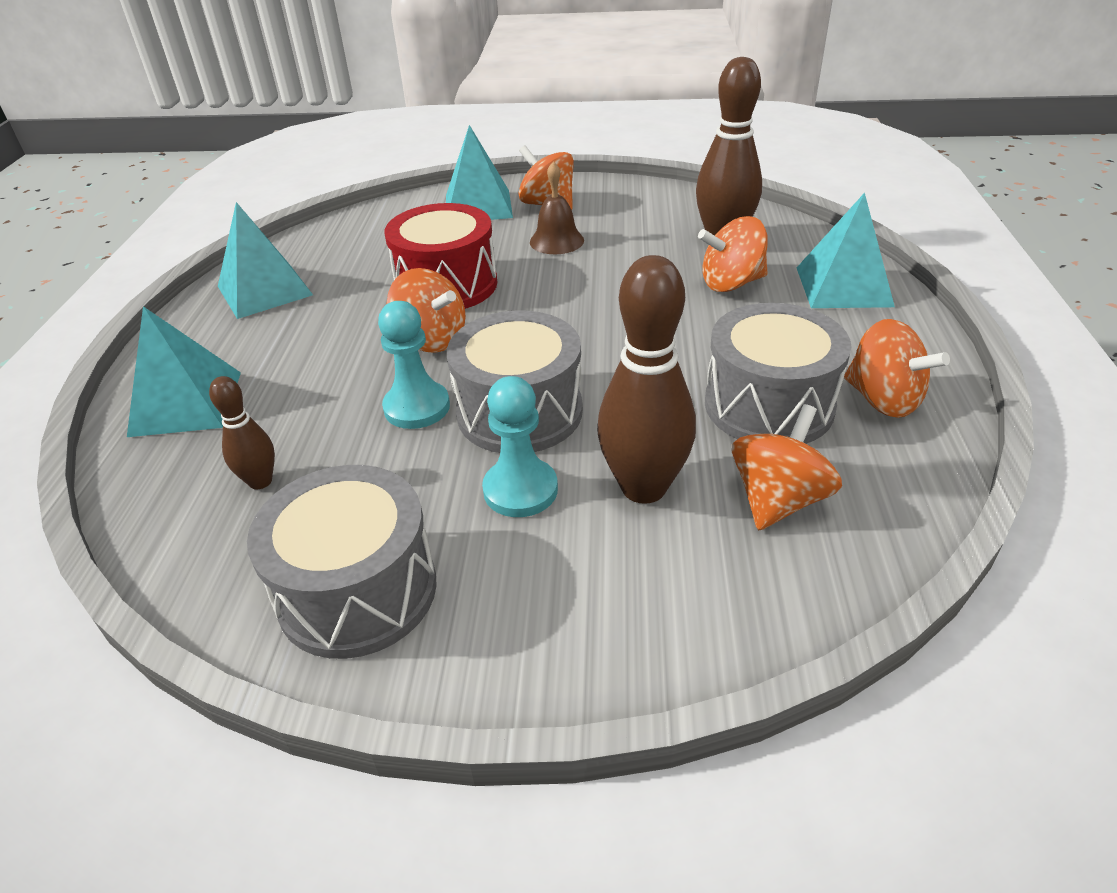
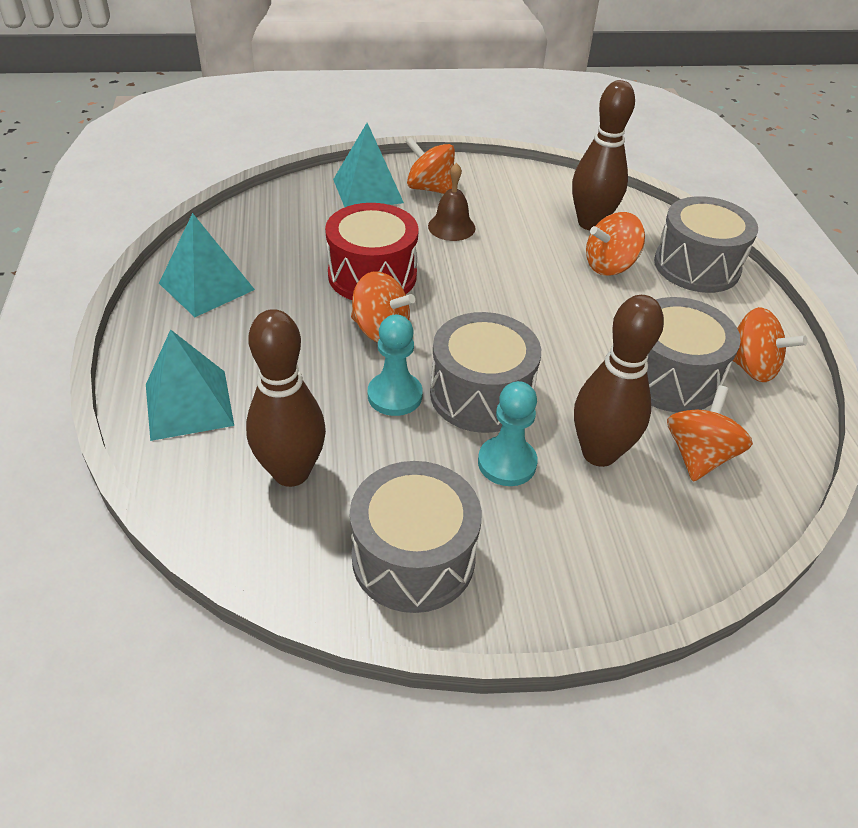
camera: 15 degrees left, 5 degrees up
brown bowling pin [209,376,275,489] -> brown bowling pin [246,309,326,487], size x1.91
turquoise pyramid [797,193,895,308] -> grey drum [654,196,758,293]

